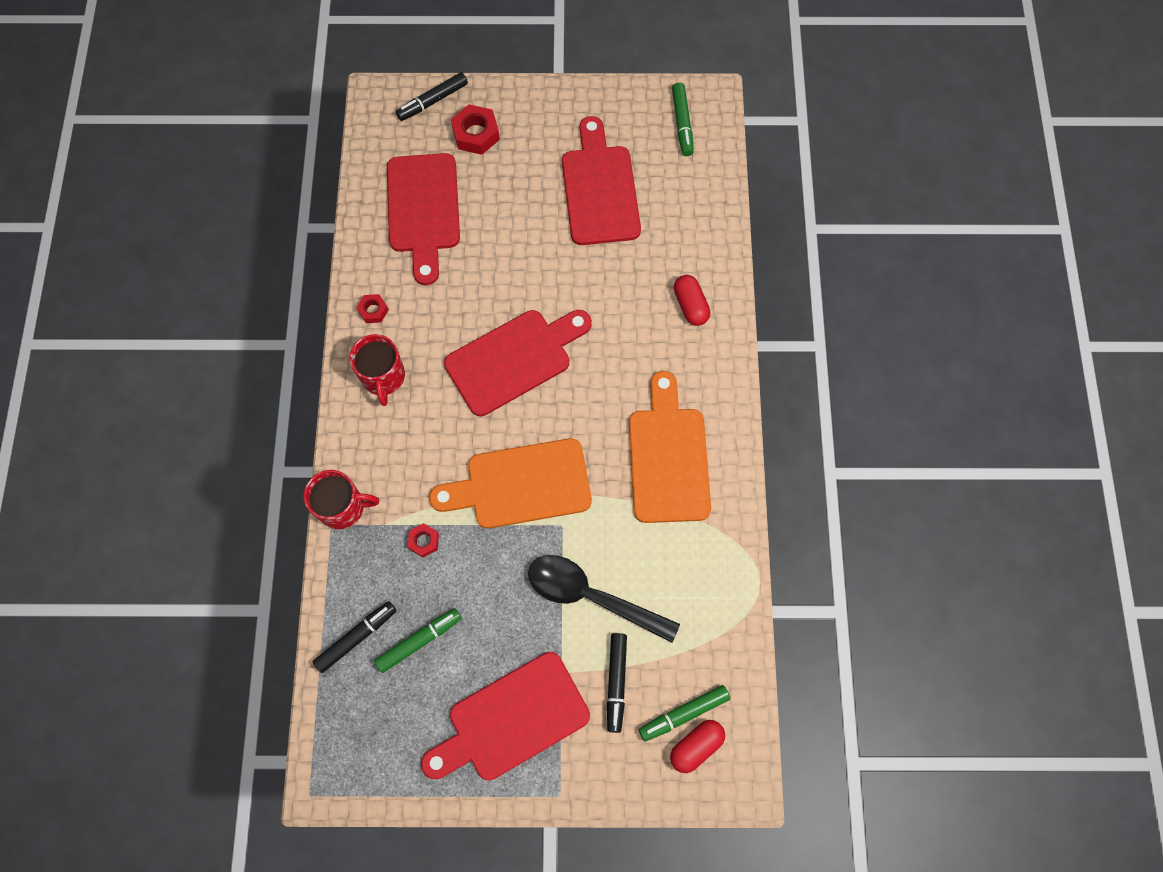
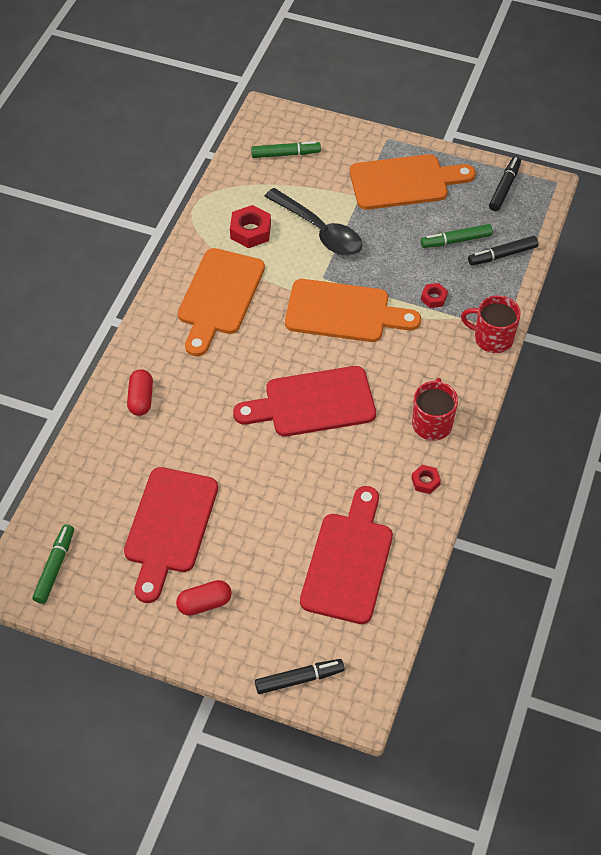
camera: 160 degrees left, 15 degrees down
red cutting board [421,652,590,780] -> orange cutting board [350,154,476,210]
red nut [451,104,500,155] -> red nut moved to [230,205,271,248]
black marker [607,633,627,733] -> black marker moved to [489,157,521,211]
red capsule [670,720,725,773] -> red capsule moved to [176,580,232,616]

